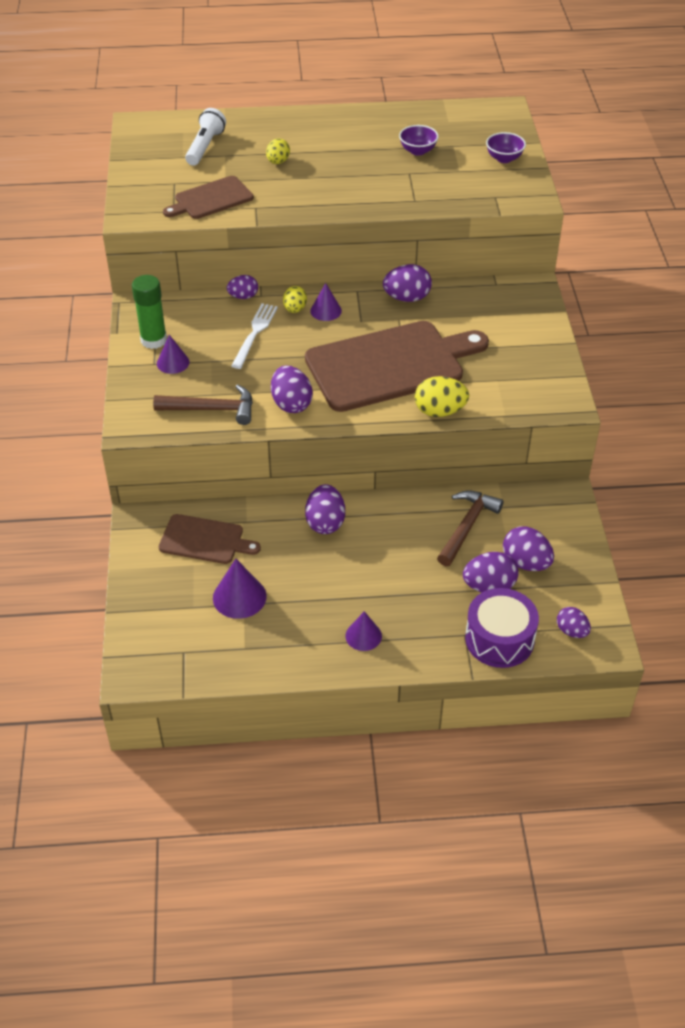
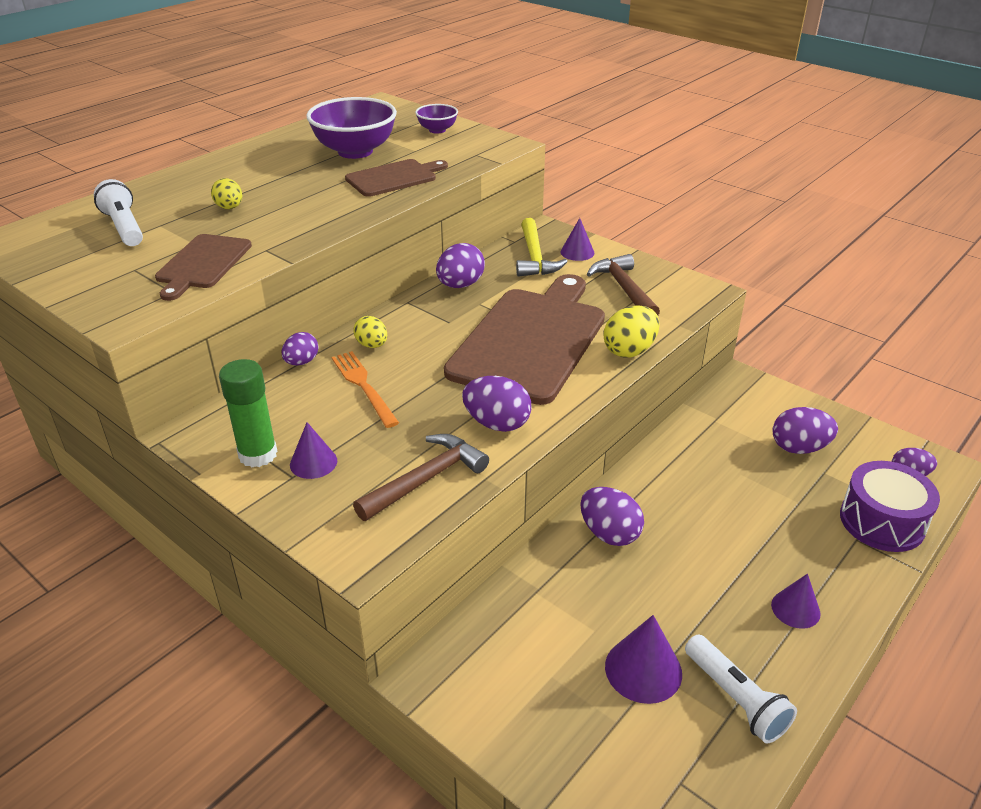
camera: 45 degrees left, 10 degrees down
brown cutting board [159,514,261,564] -> brown cutting board moved to [345,159,448,197]
white fork [231,303,278,369] -> orange fork [332,351,399,428]
purple cone [310,283,342,321] -> purple cone moved to [560,218,594,261]
purple bowl [399,125,439,156] -> purple bowl [306,97,397,159], size x1.96
brown hammer [437,491,504,566] -> brown hammer moved to [587,254,660,315]
purple egg [463,552,519,592] -> none
none -> yellow hammer [516,218,568,277]
none -> white flashlight [685,635,797,743]

